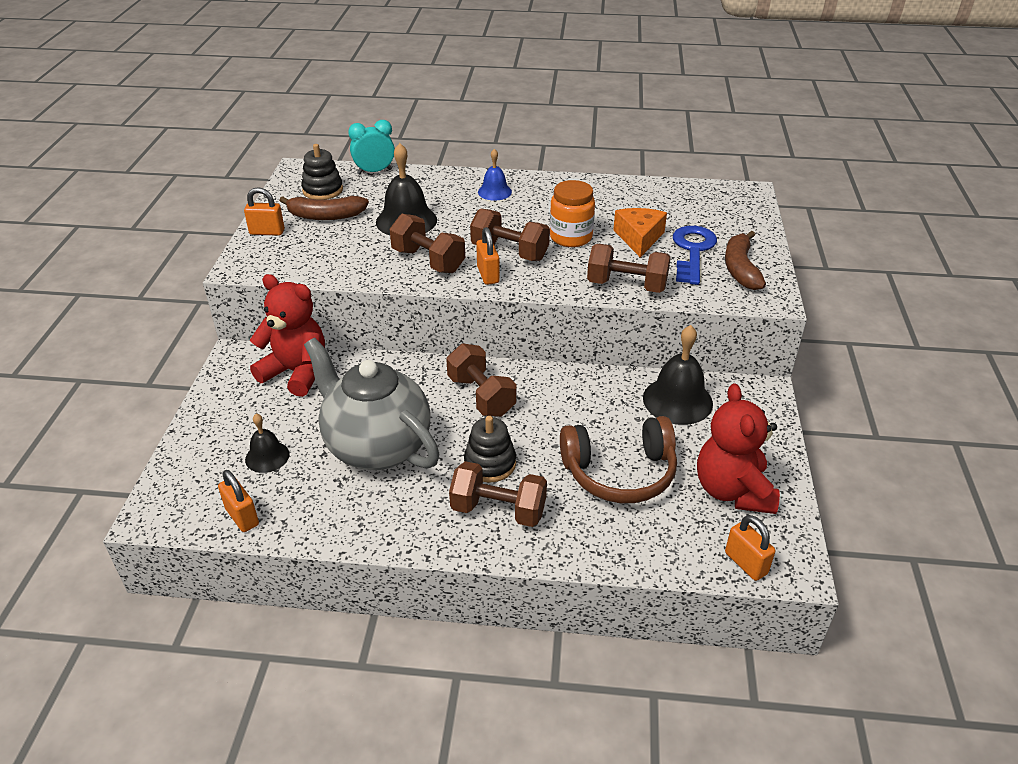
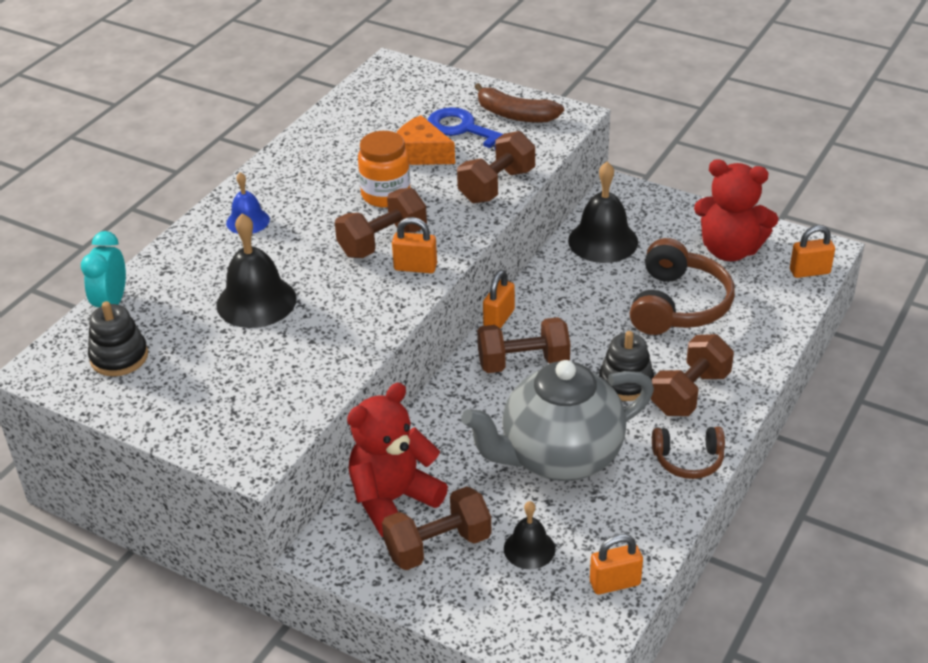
camera: 65 degrees left, 0 degrees up
orange padlock [244,187,285,236] -> orange padlock moved to [483,270,515,329]
brown banana [279,196,369,220] -> none
brown dumbbell [389,214,465,273] -> brown dumbbell moved to [382,486,491,570]
none -> brown headphones [652,427,725,479]

